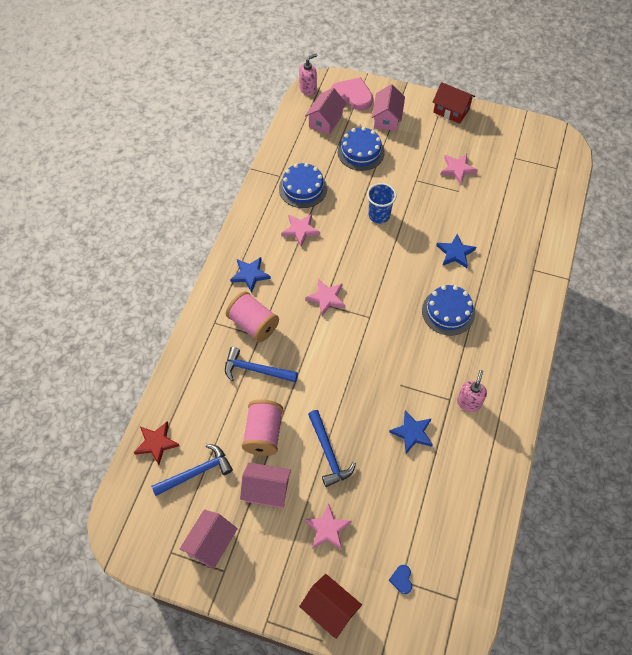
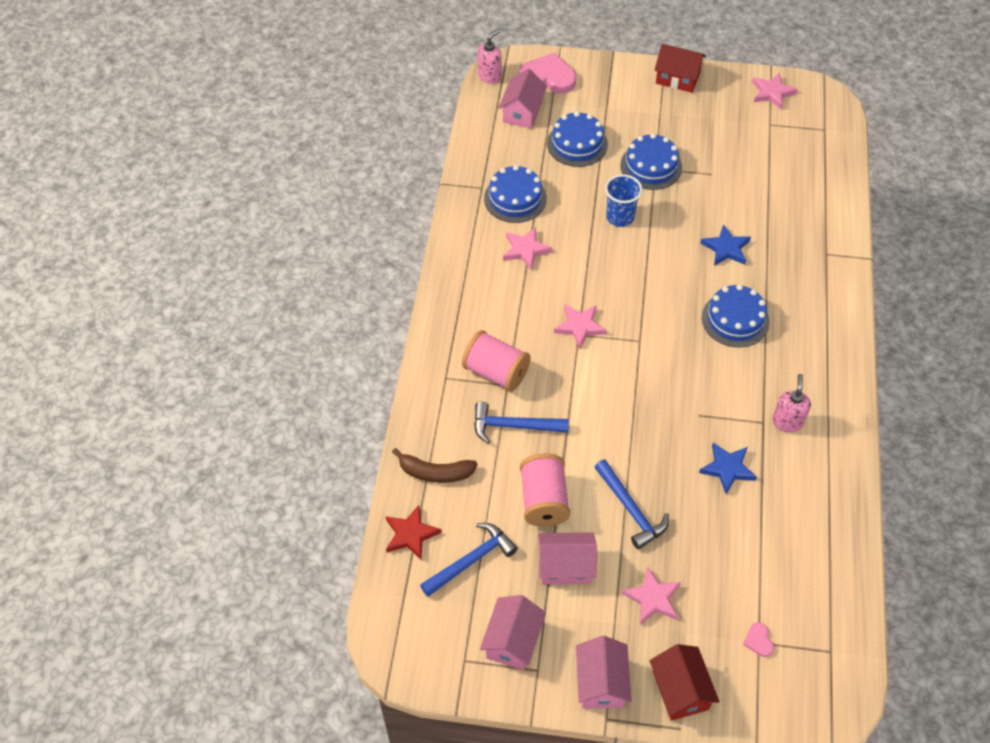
camera: 10 degrees left, 5 degrees down
blue star [230,257,271,293] -> none
red house [299,574,362,639] -> red house turned 45 degrees clockwise [650,644,719,721]
pink house [372,84,405,131] -> pink house moved to [576,636,632,709]
blue heart [389,565,412,594] -> pink heart [743,622,774,657]
pink star [440,154,478,185] -> pink star moved to [752,73,798,109]
none -> brown banana [392,448,478,483]
none -> blue cake [620,133,682,190]

